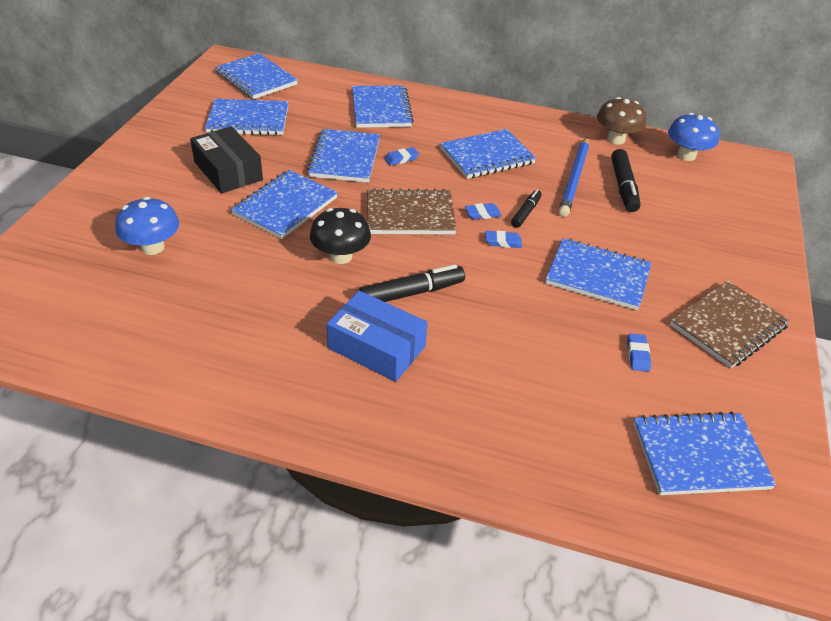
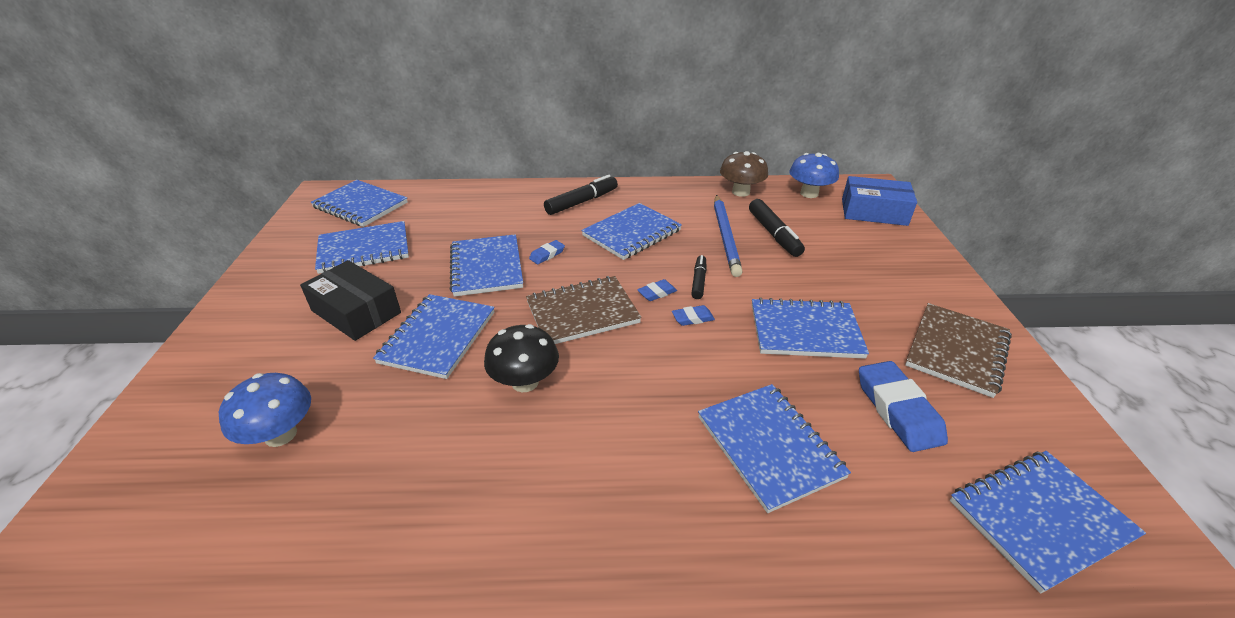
camera: 15 degrees left, 5 degrees down
blue box [327,291,428,382] -> blue box moved to [842,176,917,226]
blue notebook [352,86,414,128] -> blue notebook moved to [698,384,851,513]
black marker [359,264,465,302] -> black marker moved to [544,175,618,215]
blue eraser [627,334,651,372] -> blue eraser [859,361,948,452], size x2.01

